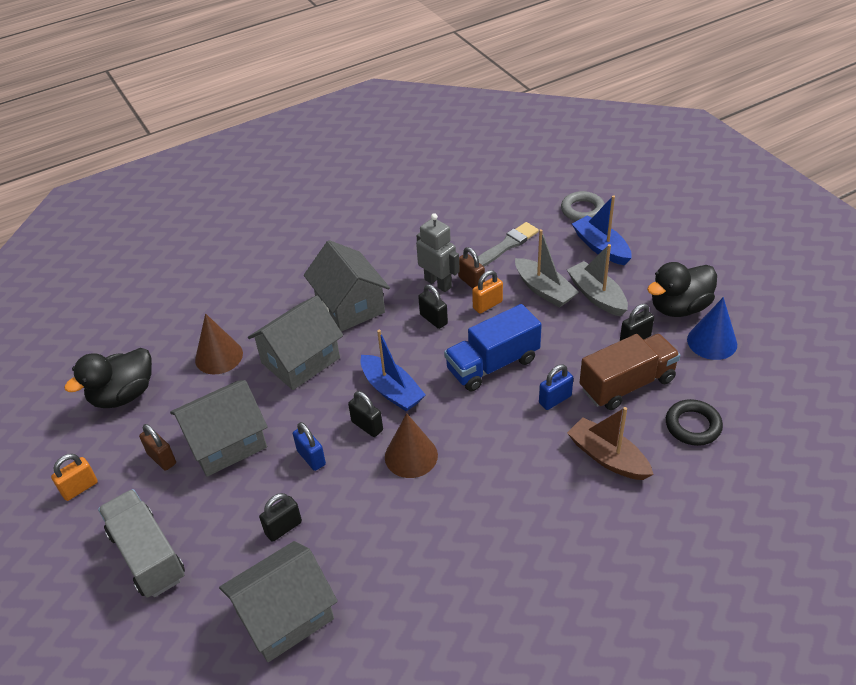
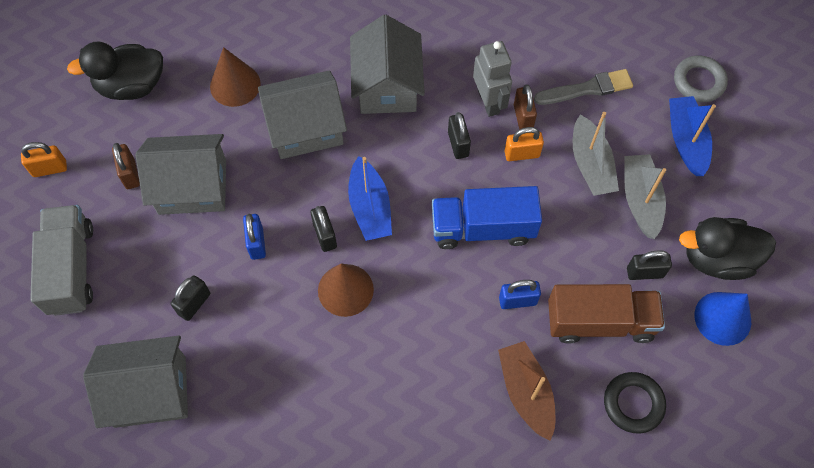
camera: 25 degrees right, 20 degrees up
black padlock [259,493,302,542] -> black padlock turned 45 degrees counterclockwise [171,275,210,321]

